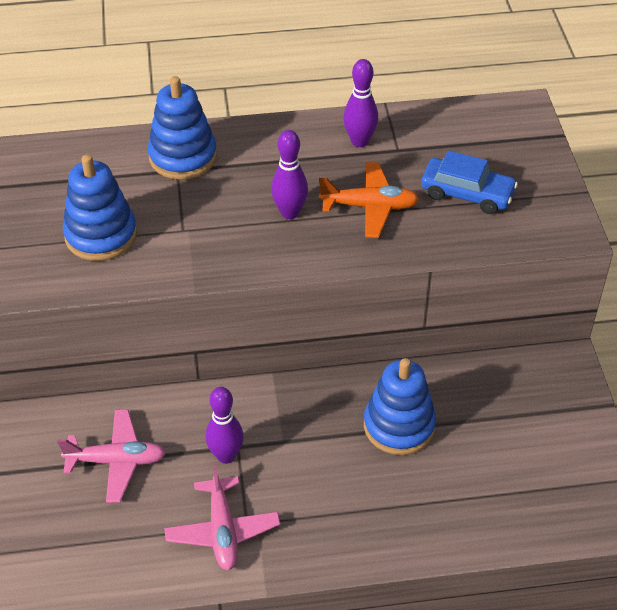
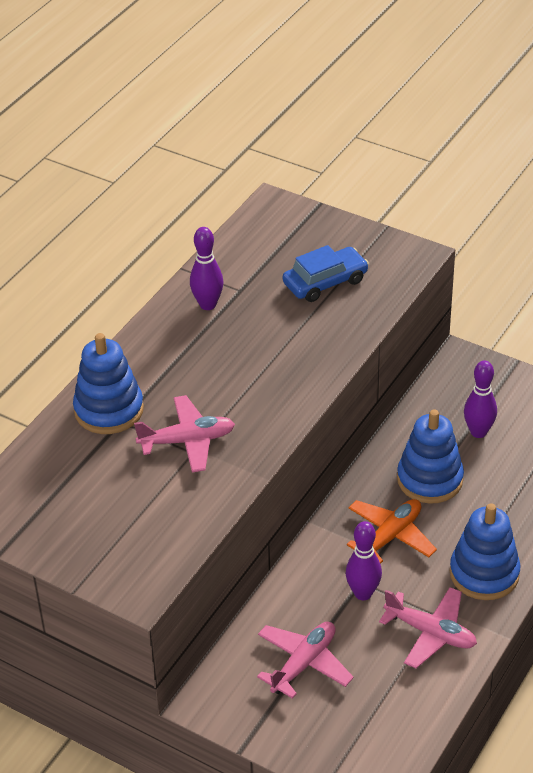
camera: 50 degrees left, 5 degrees down
blue stacking toy [63,154,137,261] -> blue stacking toy moved to [450,503,521,600]
purple bowling pin [271,130,308,219] -> purple bowling pin moved to [464,361,497,438]
orange plane [319,162,419,238] -> orange plane moved to [347,499,437,564]
none -> pink plane [134,395,235,473]

